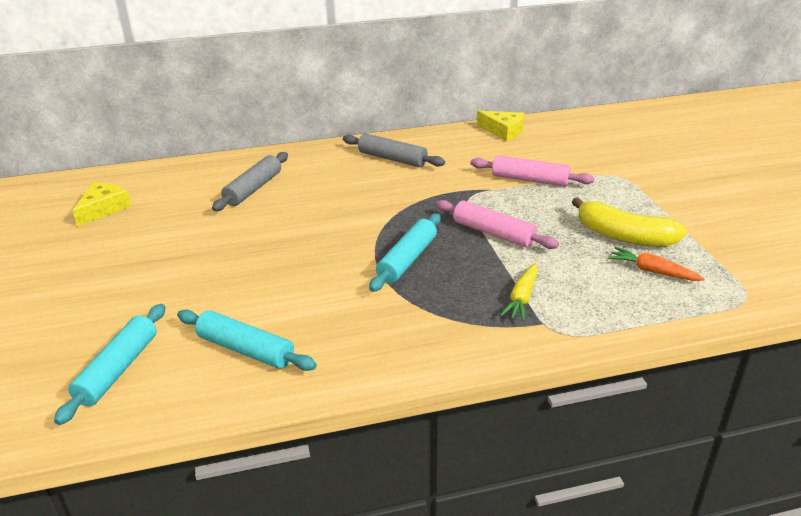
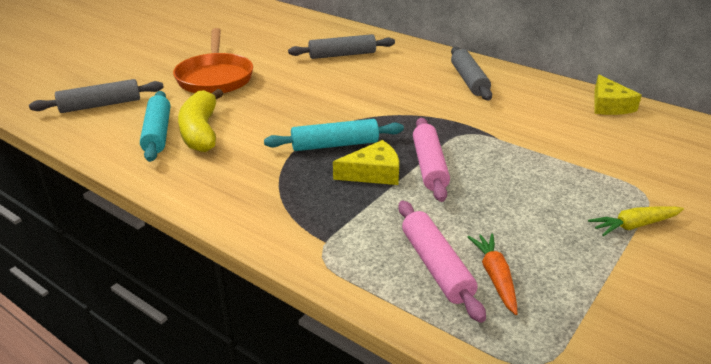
camera: 50 degrees right, 0 degrees up
turquoise rolling pin [54,304,165,425] -> grey rolling pin [29,79,164,113]
yellow cheese [73,182,131,227] -> yellow cheese moved to [333,140,399,185]
pink rolling pin [470,155,594,187] -> pink rolling pin moved to [398,201,486,323]
yellow carrot [500,263,538,321] -> yellow carrot moved to [588,206,684,236]
yellow banana [572,197,687,247] -> yellow banana moved to [178,89,223,152]
none -> orange pan [173,28,253,93]

